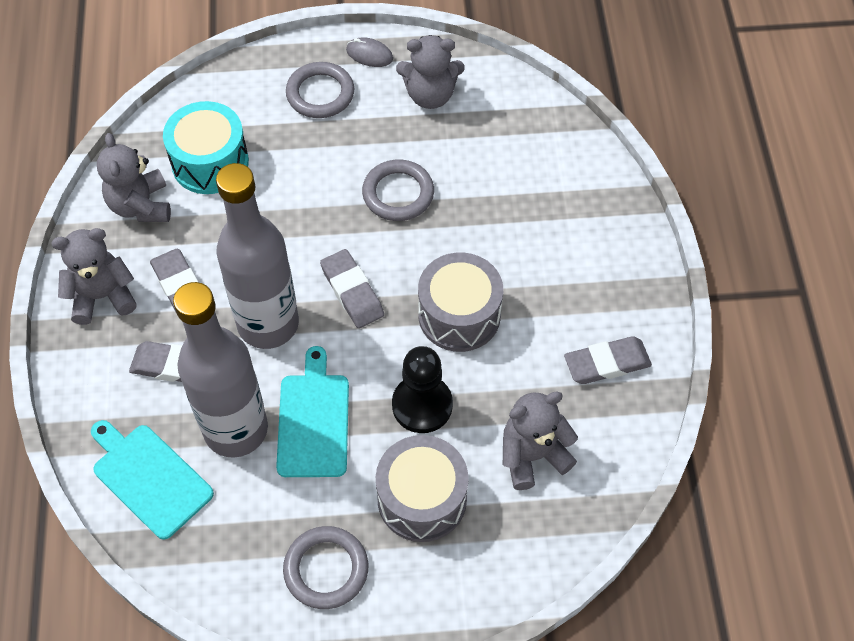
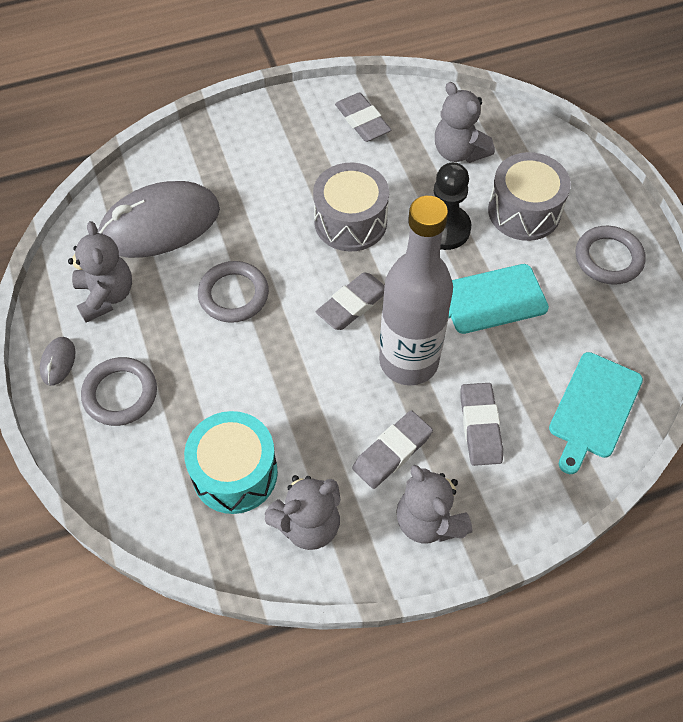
camera: 105 degrees left, 0 degrees up
grey bottle [173,282,268,458] -> none
none -> grey mouse [98,181,220,258]

